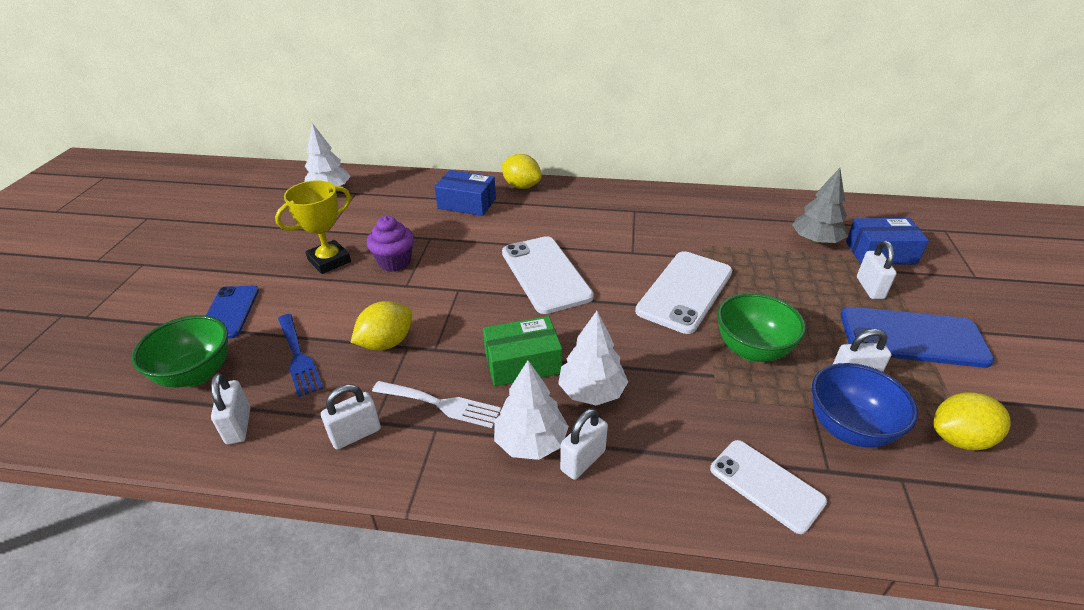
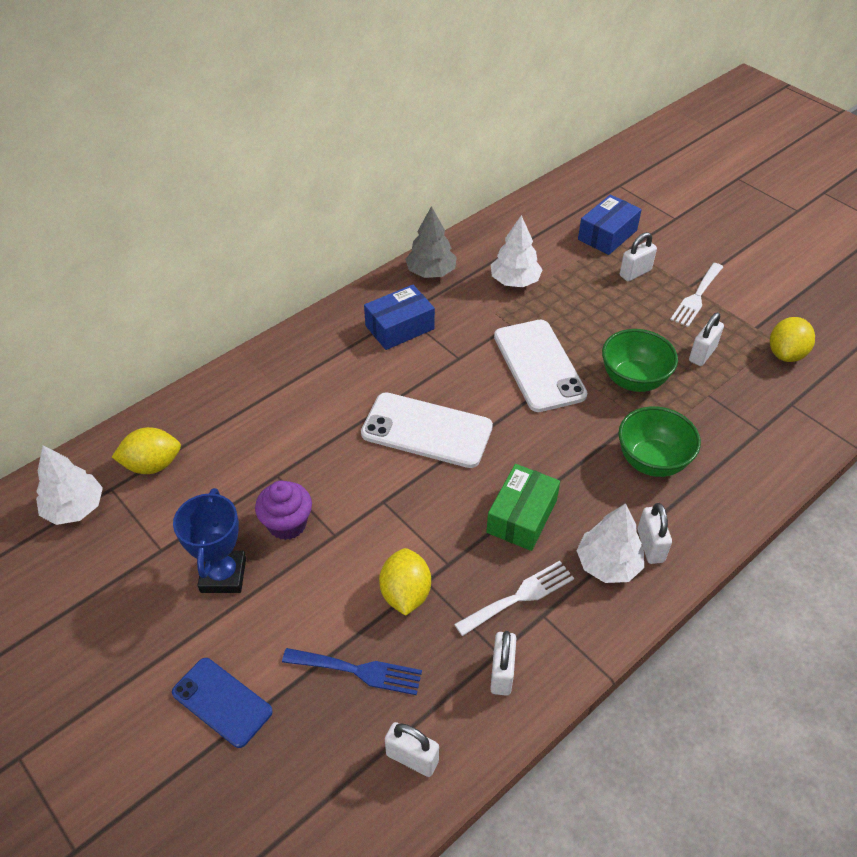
camera: 50 degrees left, 10 degrees up
green bowl [132,315,228,388] -> green bowl moved to [618,406,701,477]
yellow trophy [275,180,351,274] -> blue trophy [173,488,246,593]
blue box [434,170,496,216] -> blue box moved to [364,285,435,350]
yellow lemon [502,154,542,189] -> yellow lemon moved to [112,427,181,474]
white tree [558,311,628,405] -> white tree moved to [491,215,543,287]
white phone [710,440,827,534] -> none
grey tree [792,168,847,244] -> grey tree moved to [405,206,457,278]
blue bowl [812,363,918,448] -> none
blue phone [840,307,994,368] -> white fork [670,263,723,327]
white padlock [857,241,897,299] -> white padlock turned 75 degrees counterclockwise [620,232,657,281]

